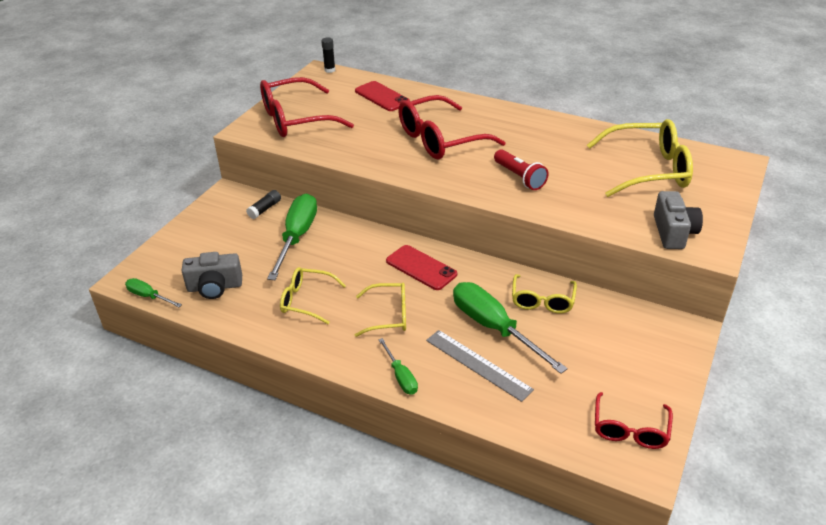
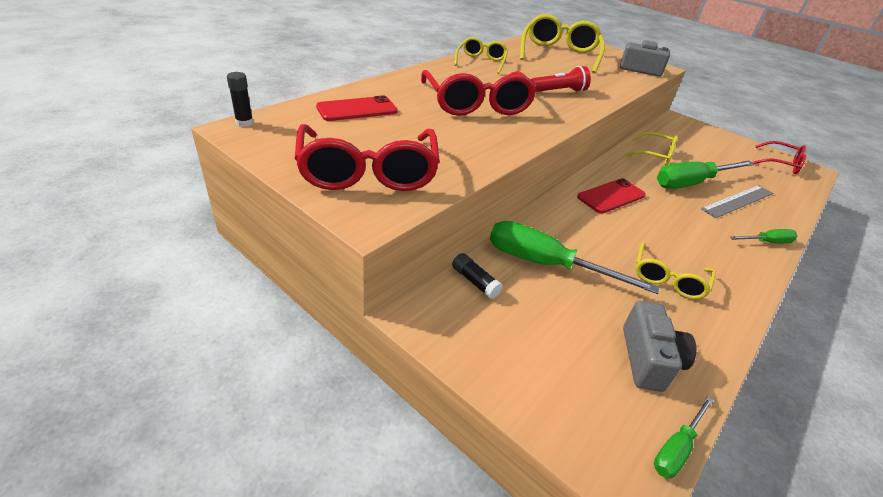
camera: 80 degrees left, 0 degrees up
yellow glasses [354,283,406,337] -> yellow glasses moved to [454,37,508,74]

